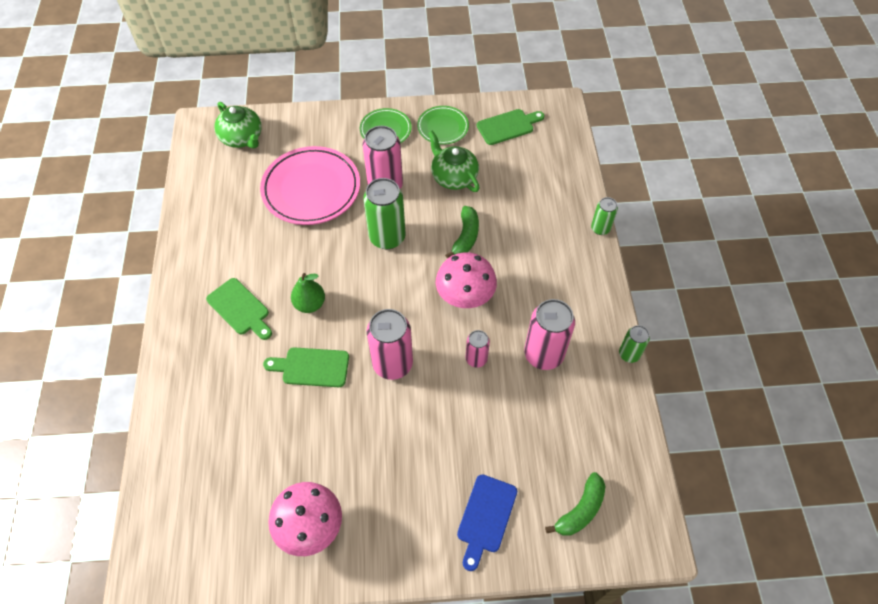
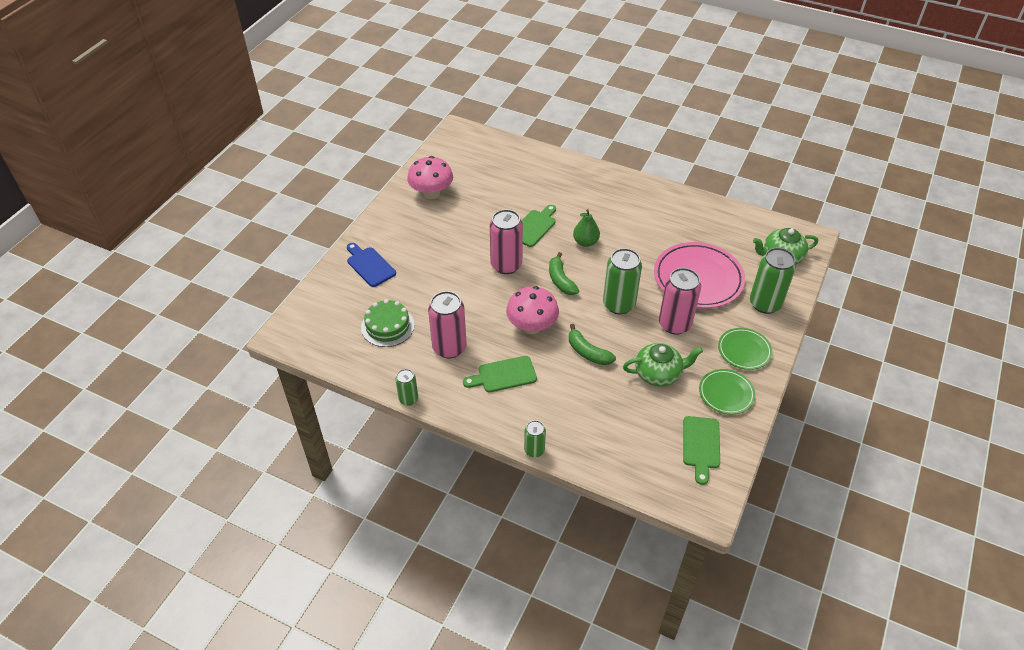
camera: 120 degrees right, 10 degrees down
green cutting board [206,278,272,340] -> green cutting board moved to [463,356,537,392]
pink can [466,330,490,368] -> none
green banana [545,472,605,536] -> green banana moved to [549,252,579,295]
none -> green cake [361,299,414,347]
none -> green can [750,247,796,314]

